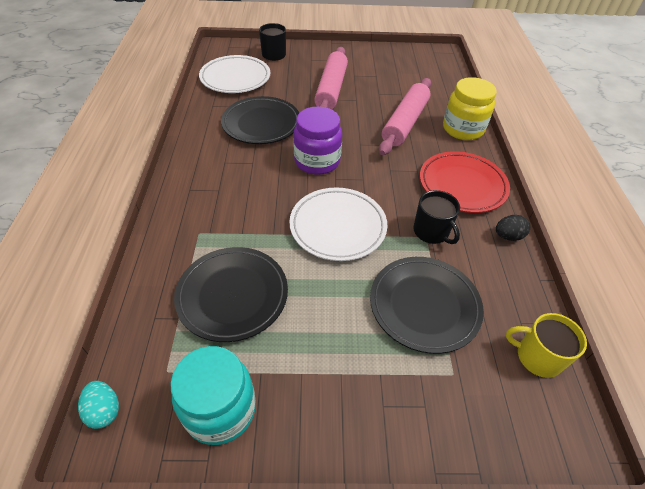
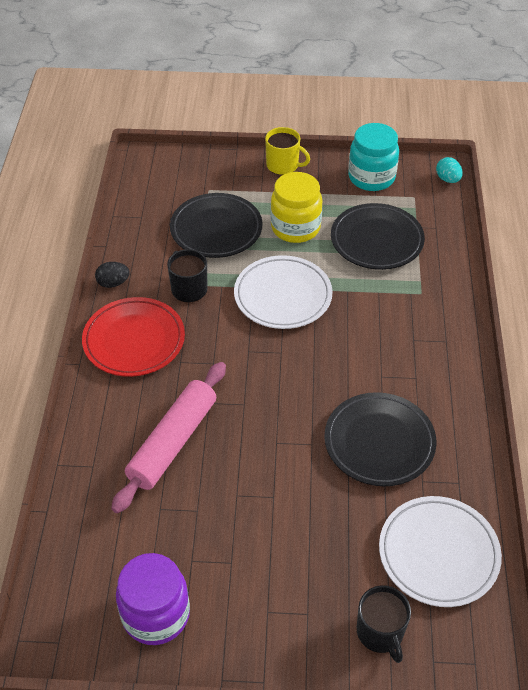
camera: 175 degrees left, 0 degrees up
purple jar [293,106,342,175] -> purple jar moved to [116,553,190,645]
pink rolling pin [314,47,348,110] -> none
yellow jar [443,77,497,140] -> yellow jar moved to [271,172,322,243]
yellow mug [506,313,587,378] -> yellow mug moved to [265,127,310,175]

